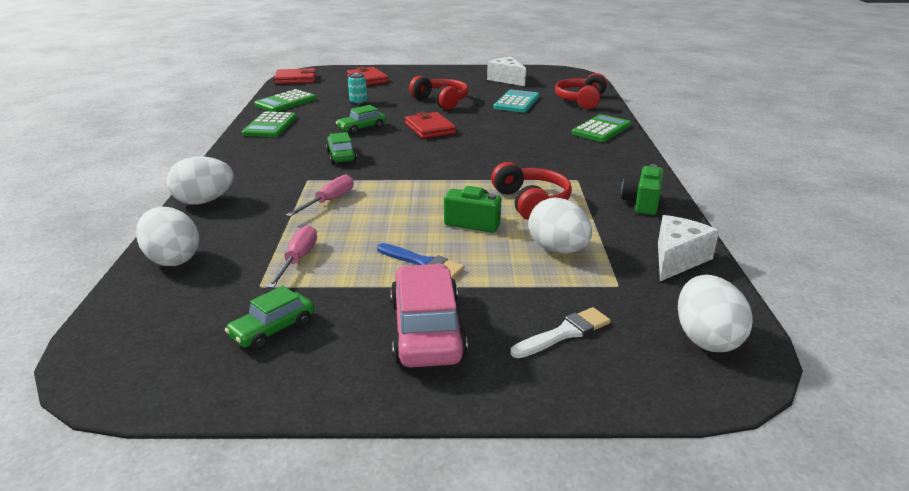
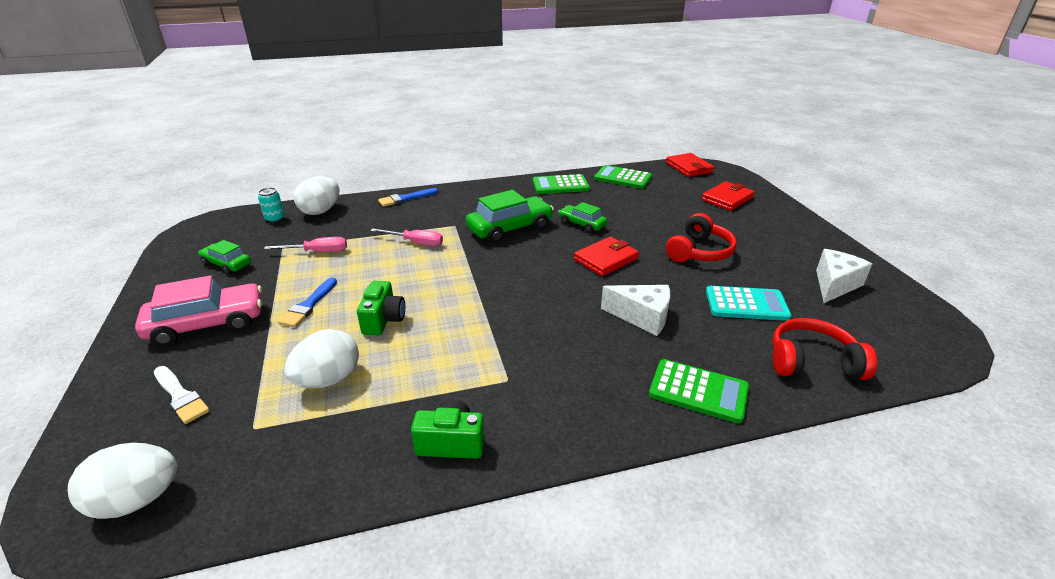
camera: 75 degrees right, 5 degrees up
white egg [167,156,234,205] -> blue brush [378,188,438,207]
green car [326,132,357,164] -> green car [466,190,554,243], size x1.72
turquoise can [348,73,367,105] -> turquoise can moved to [258,188,285,223]
red headphones [491,162,572,220] -> none
white cheese [658,215,719,281] -> white cheese moved to [601,285,670,336]

